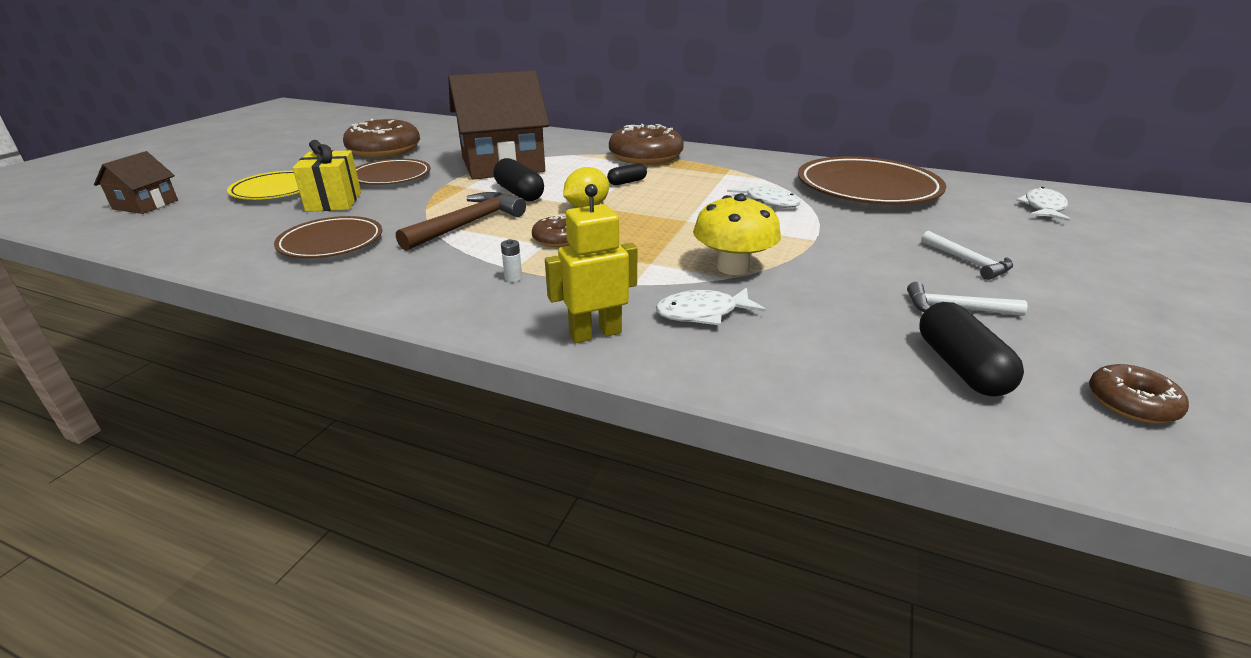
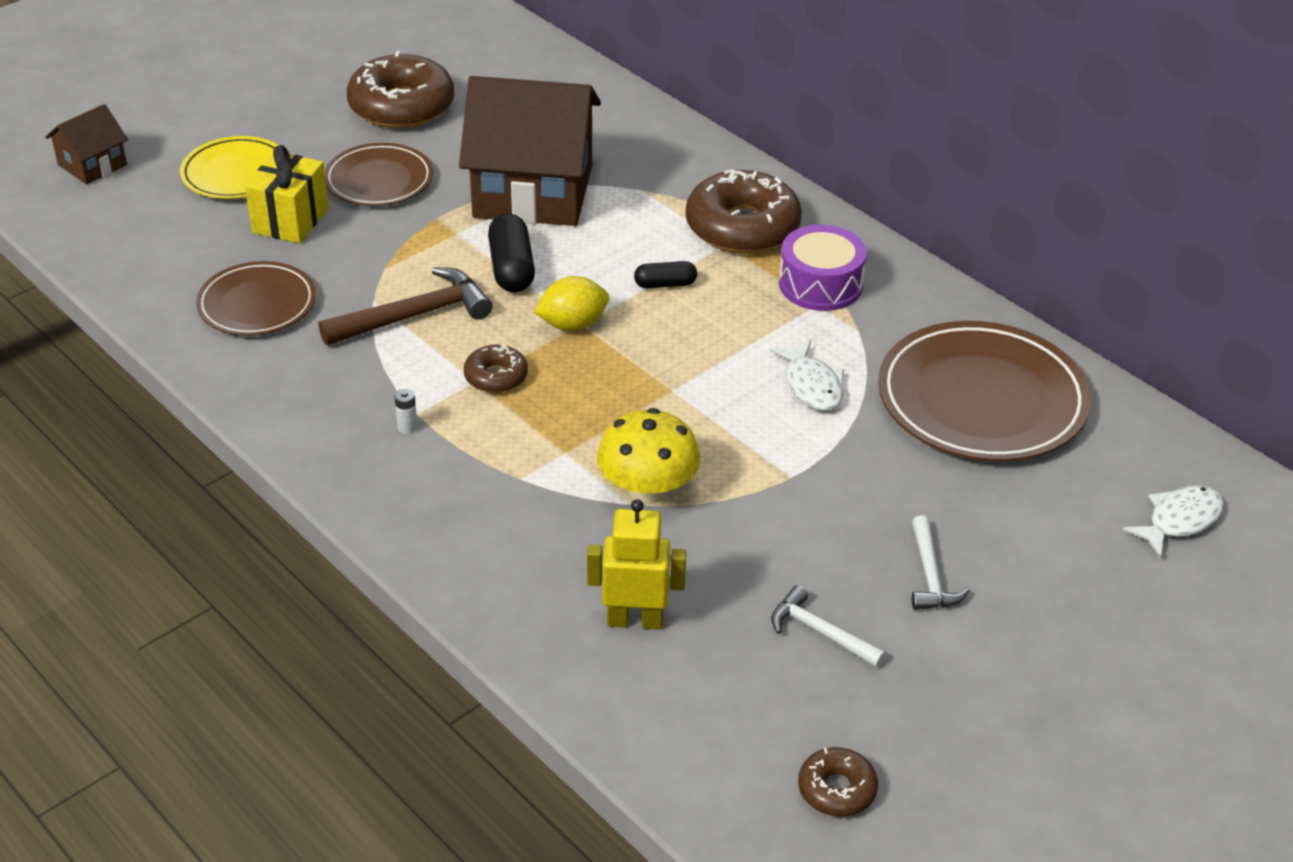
camera: 25 degrees right, 10 degrees up
yellow robot [545,184,638,343] -> yellow robot moved to [587,499,686,629]
white fish [656,288,766,326] -> none
black capsule [919,302,1024,396] -> none
none -> purple drum [779,225,867,311]

